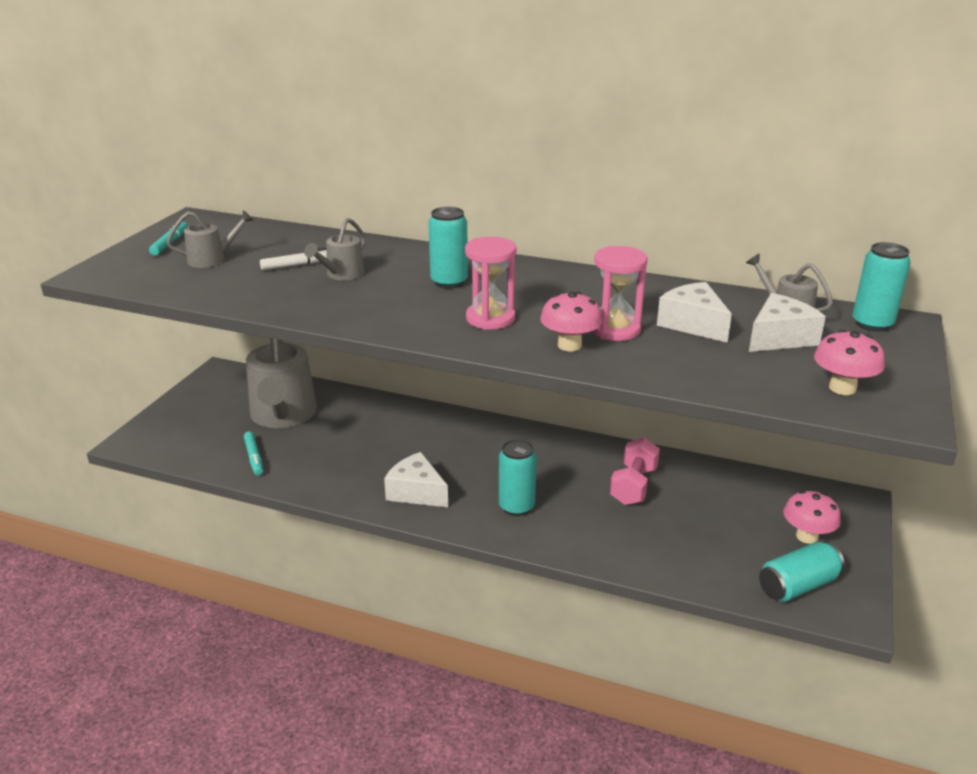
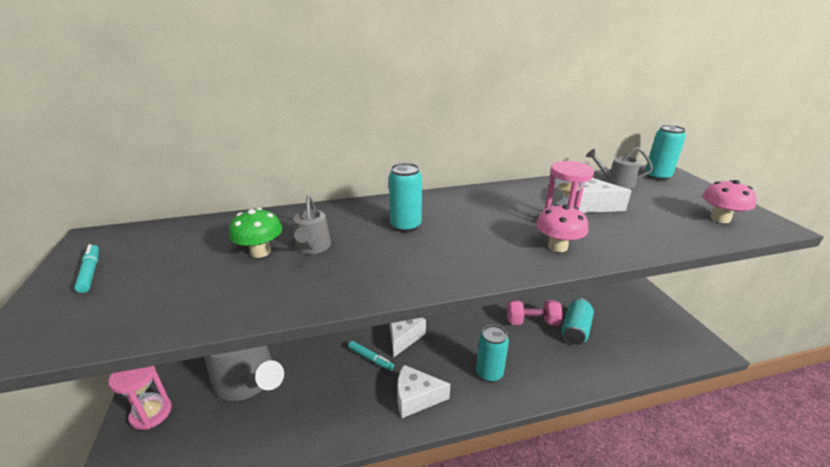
camera: 35 degrees left, 0 degrees up
grey watering can [167,210,253,268] -> none
turquoise marker [244,432,263,476] -> turquoise marker moved to [348,341,394,371]
white marker [260,248,327,271] -> green mushroom [229,208,283,258]
pink hourglass [465,237,516,330] -> pink hourglass moved to [108,366,172,430]
pink dumbbell [610,438,660,505] -> pink dumbbell turned 75 degrees counterclockwise [507,300,563,325]
white cheese [749,293,826,352] -> white cheese moved to [390,318,426,357]
turquoise can [759,542,845,602] -> turquoise can moved to [562,298,594,345]
pink mushroom [783,491,841,544] -> none

